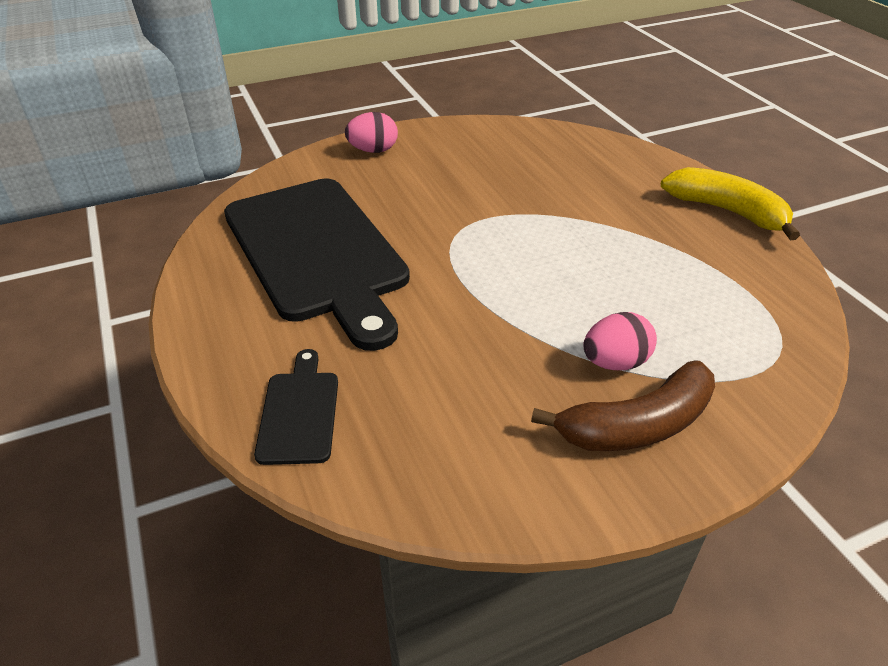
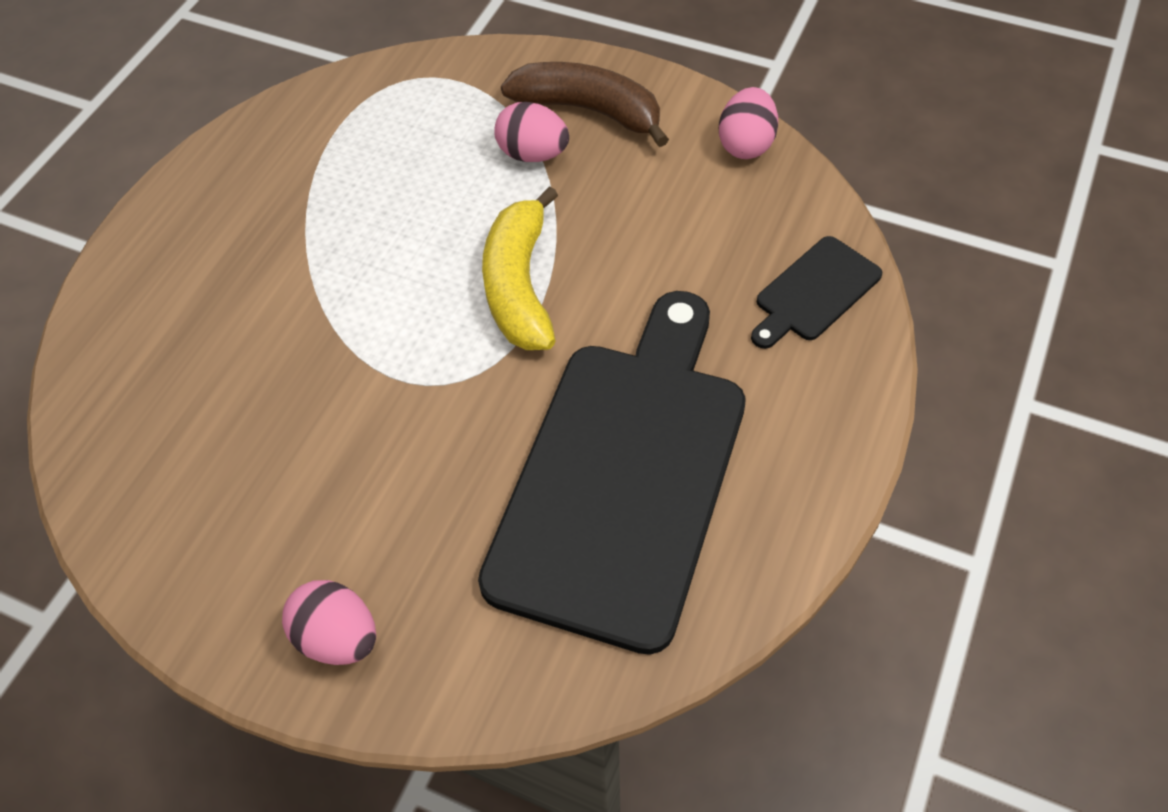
camera: 130 degrees left, 15 degrees up
yellow banana [660,167,800,240] -> yellow banana moved to [482,186,558,350]
none -> pink egg [719,87,778,159]

